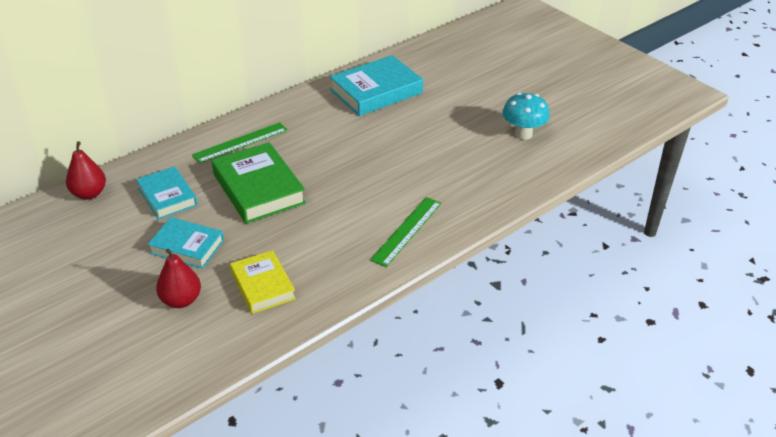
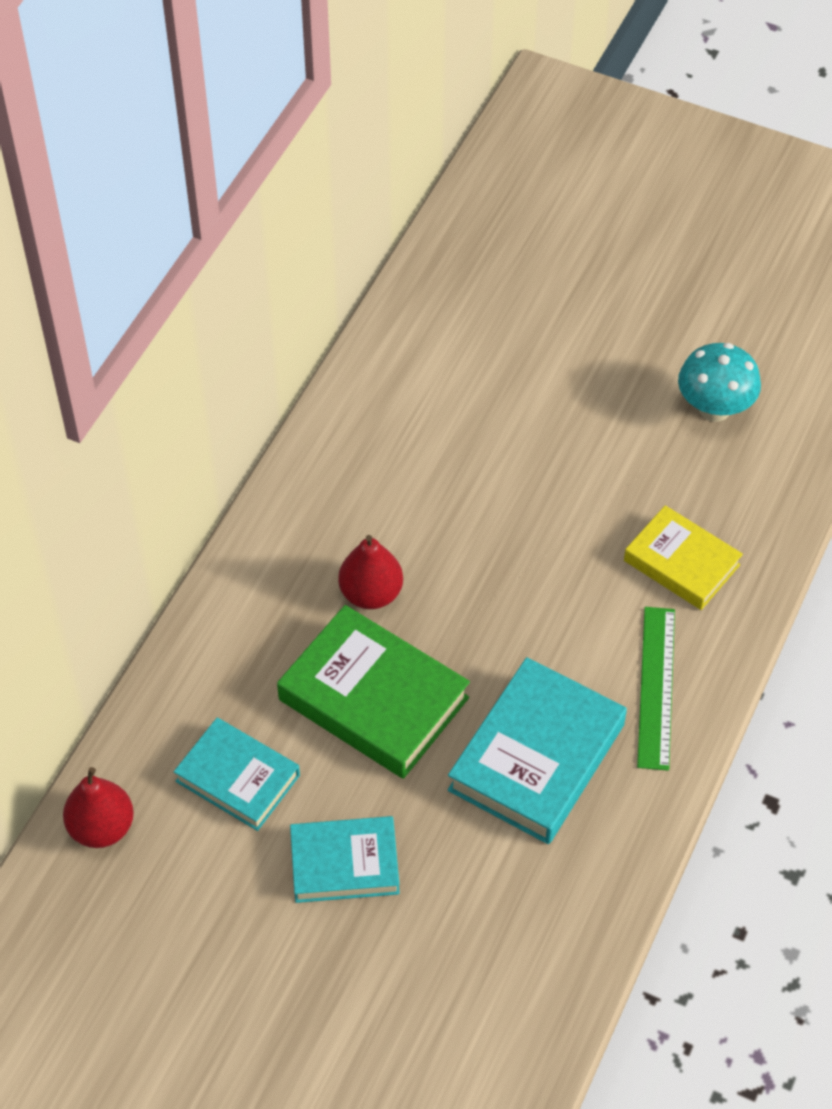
camera: 25 degrees left, 15 degrees up
red pear [156,248,201,308] -> red pear moved to [338,535,403,609]
green ruler [192,122,288,164] -> none
yellow book [230,250,296,314] -> yellow book moved to [624,505,743,610]
turquoise book [330,55,423,116] -> turquoise book moved to [448,657,627,844]

